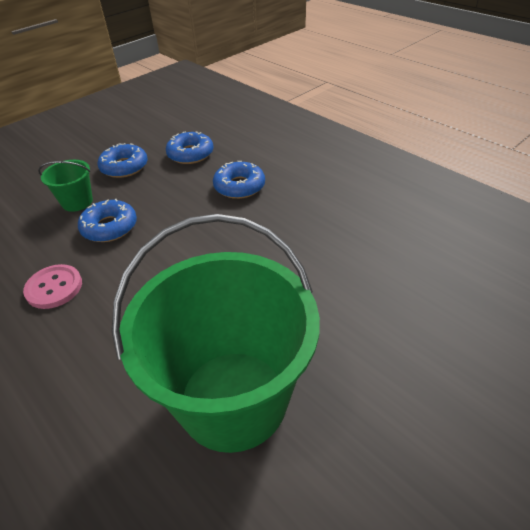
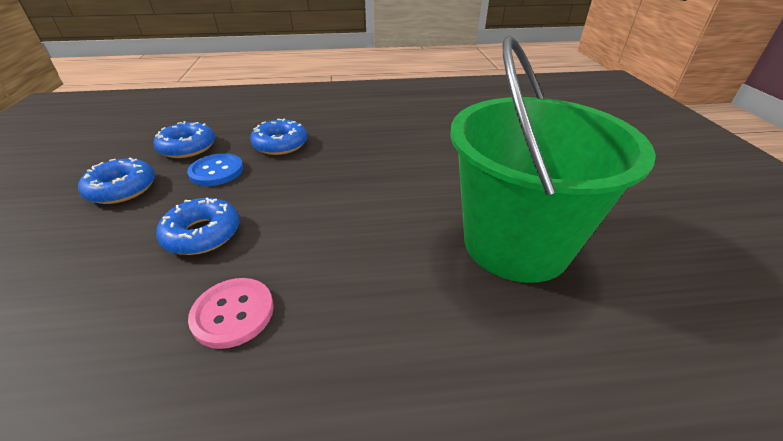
camera: 55 degrees left, 5 degrees down
green bucket [38,160,93,212] -> none
none -> blue button [187,153,244,186]

